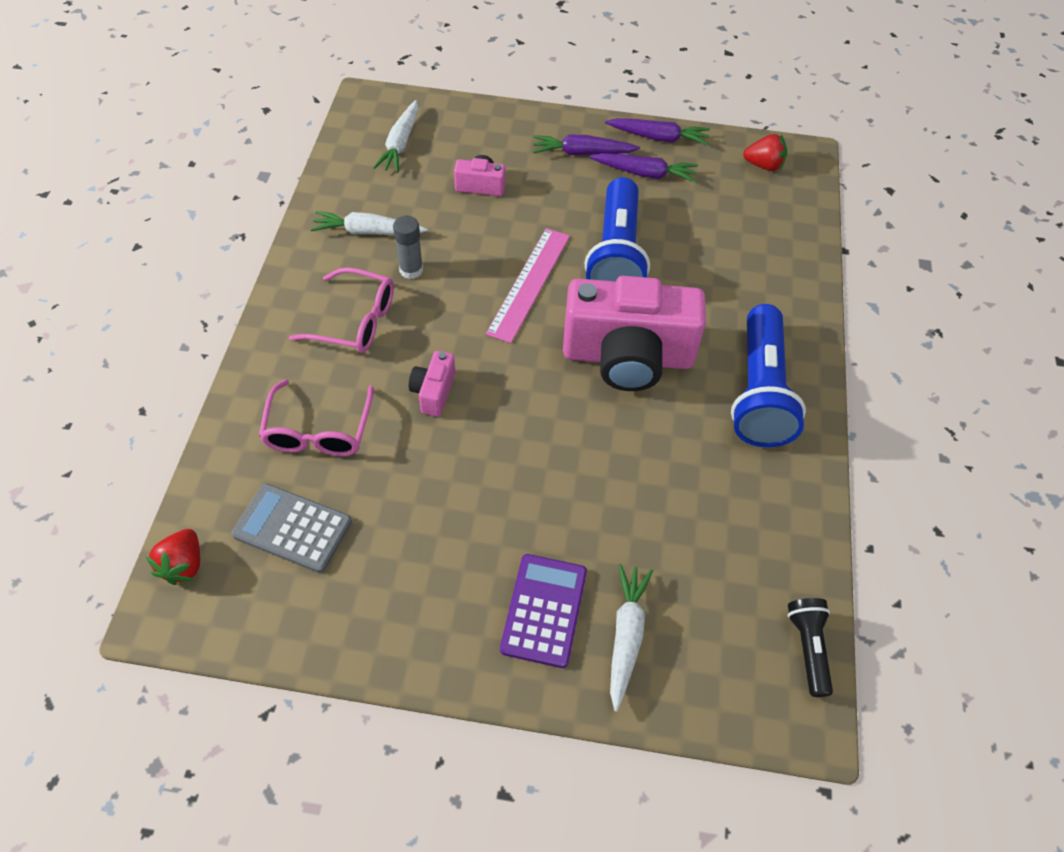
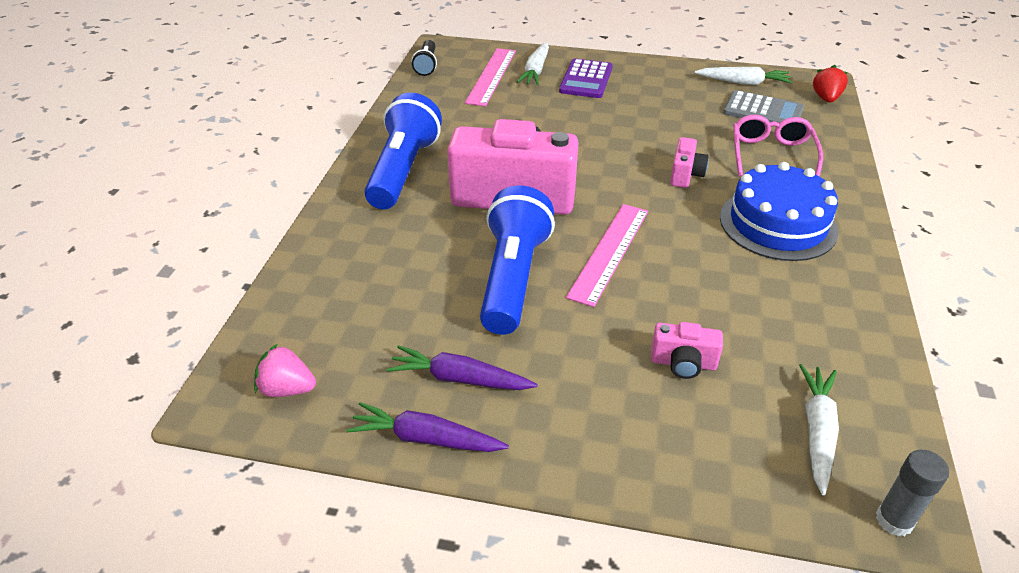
camera: 175 degrees left, 15 degrees down
pink glasses [289,267,394,353] -> blue cake [720,162,838,261]
white carrot [311,211,428,235] -> white carrot moved to [695,67,792,85]
grey glue stick [393,216,423,279] -> grey glue stick moved to [876,450,949,536]
purple carrot [533,134,640,155] -> none
red strawberry [743,134,787,171] -> pink strawberry [254,343,316,397]
none -> pink ruler [465,48,516,106]

